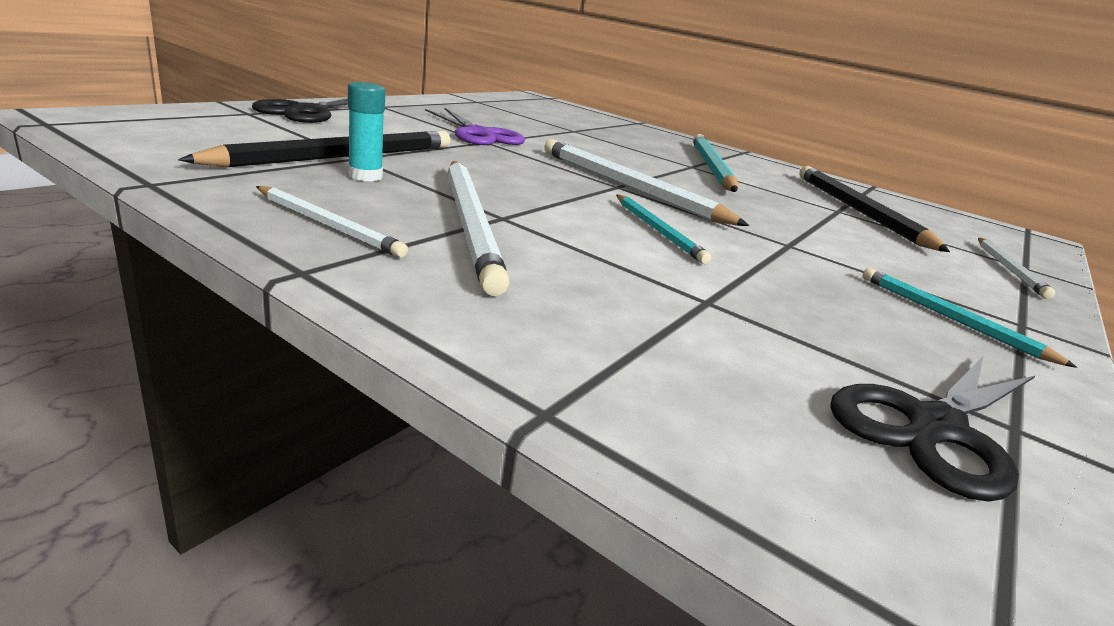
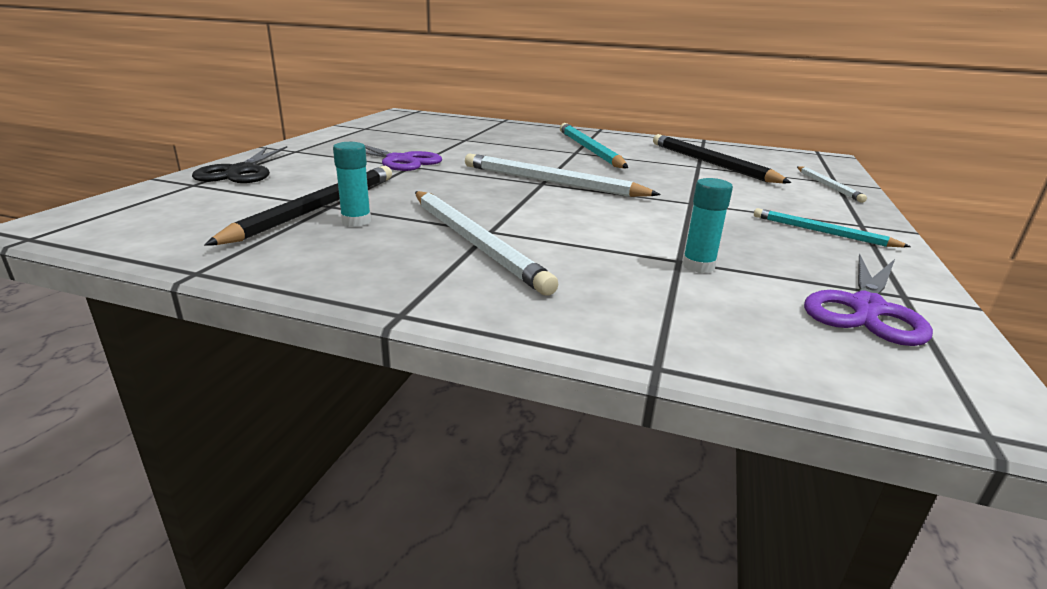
camera: 15 degrees left, 0 degrees up
white pencil [256,186,408,258] -> none
turquoise pencil [616,194,711,264] -> none
black scissors [830,357,1036,502] -> purple scissors [804,254,933,346]
none -> turquoise glue stick [682,178,733,273]

